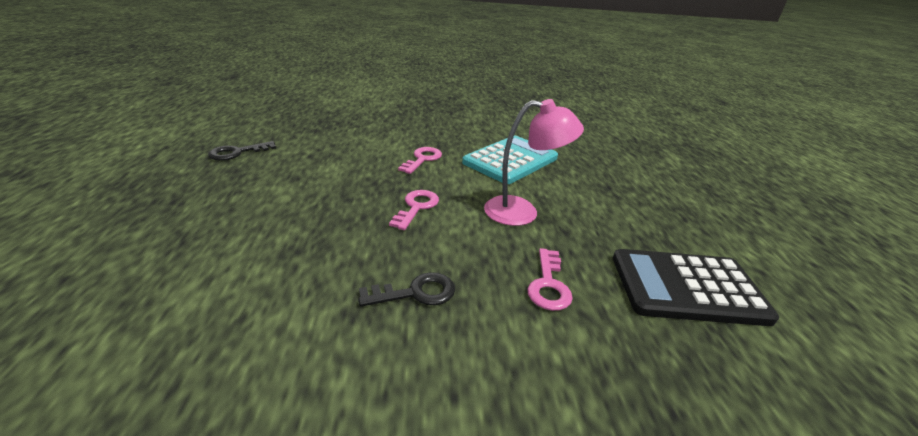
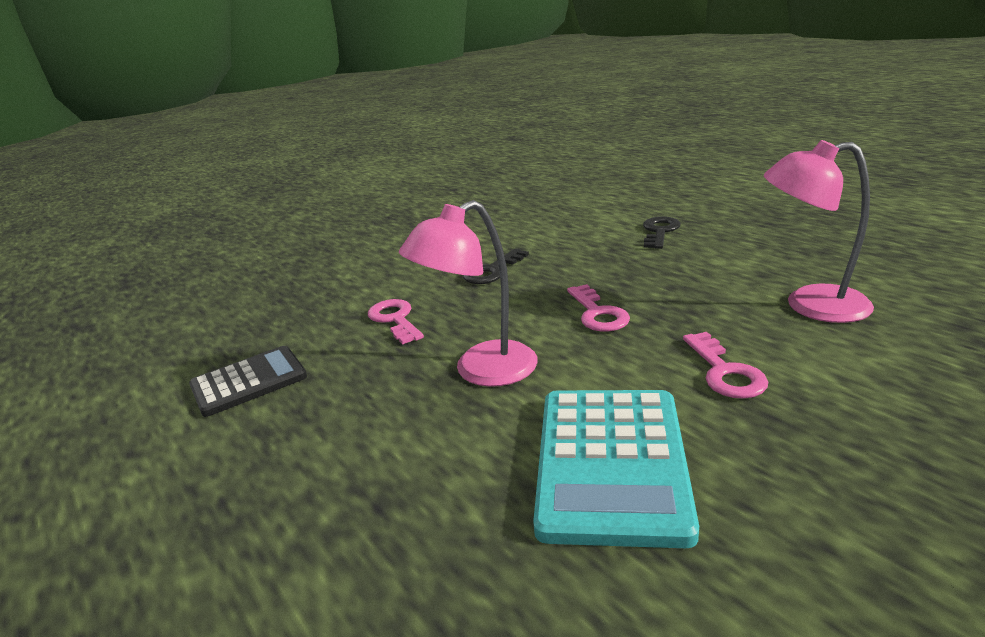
camera: 150 degrees right, 5 degrees down
black key [208,141,276,161] -> black key moved to [643,216,681,249]
black calculator [613,249,779,326] -> black calculator [189,346,307,417], size x0.64
none -> pink lamp [763,140,874,323]

